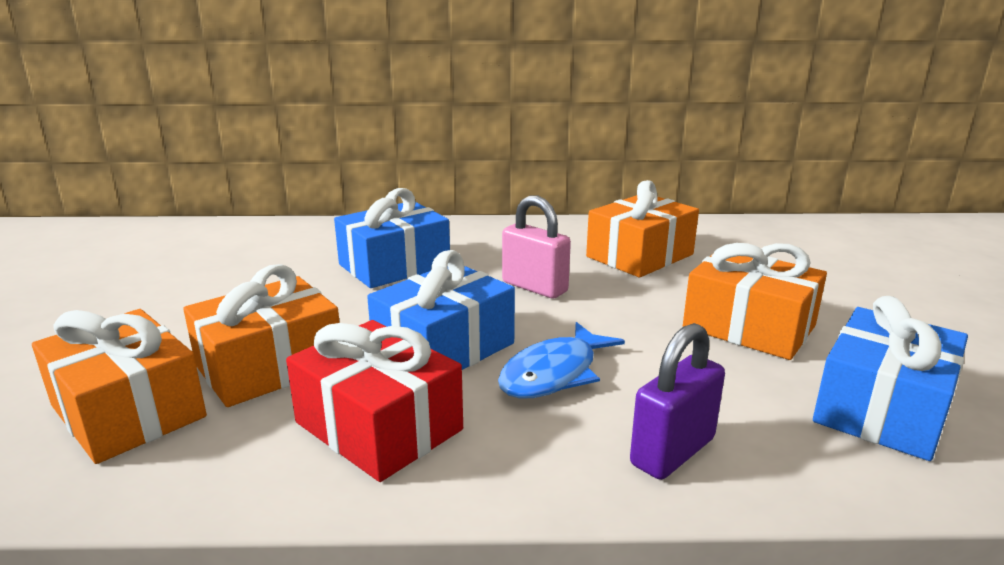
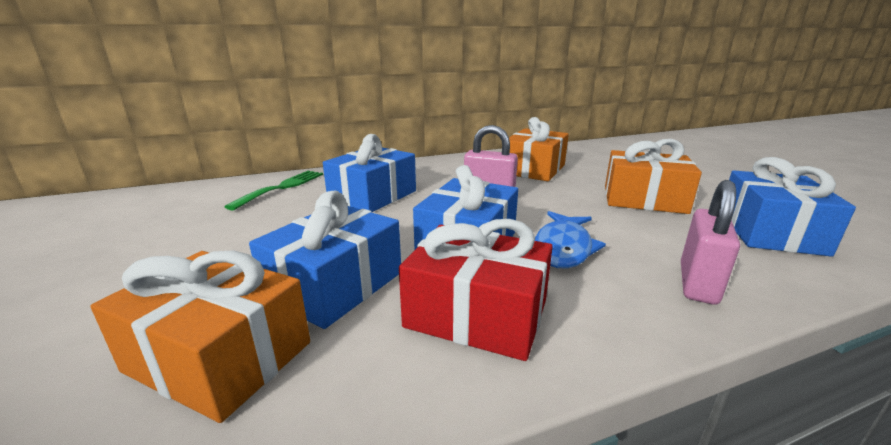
camera: 20 degrees left, 0 degrees up
orange gift [183,264,340,407] -> blue gift [249,190,401,329]
purple padlock [630,323,725,480] -> pink padlock [681,180,740,305]
none -> green fork [224,171,323,210]

